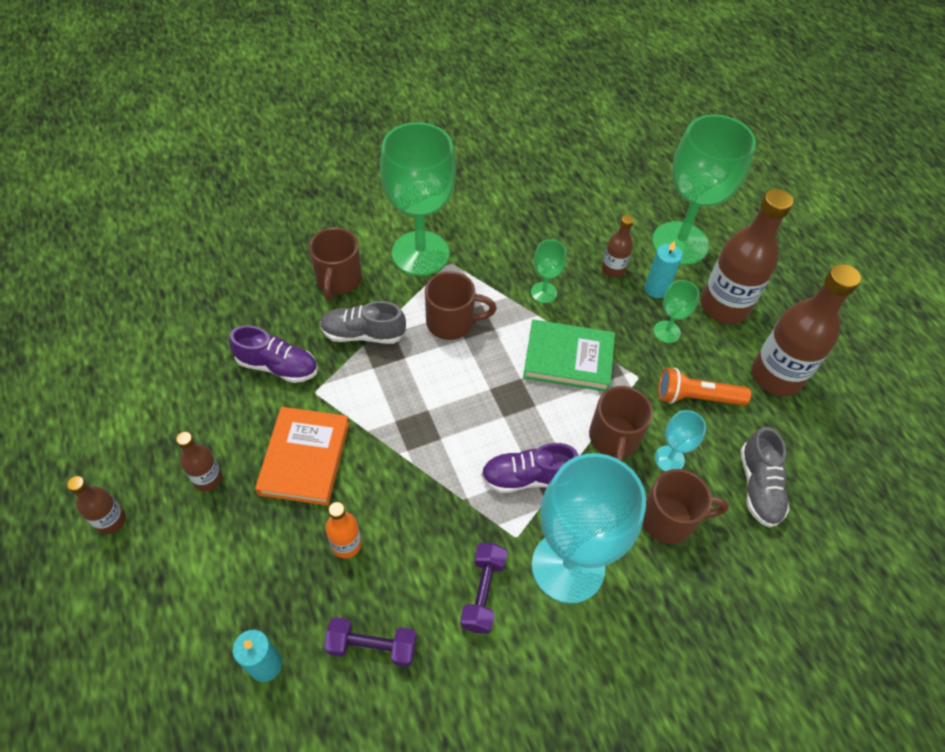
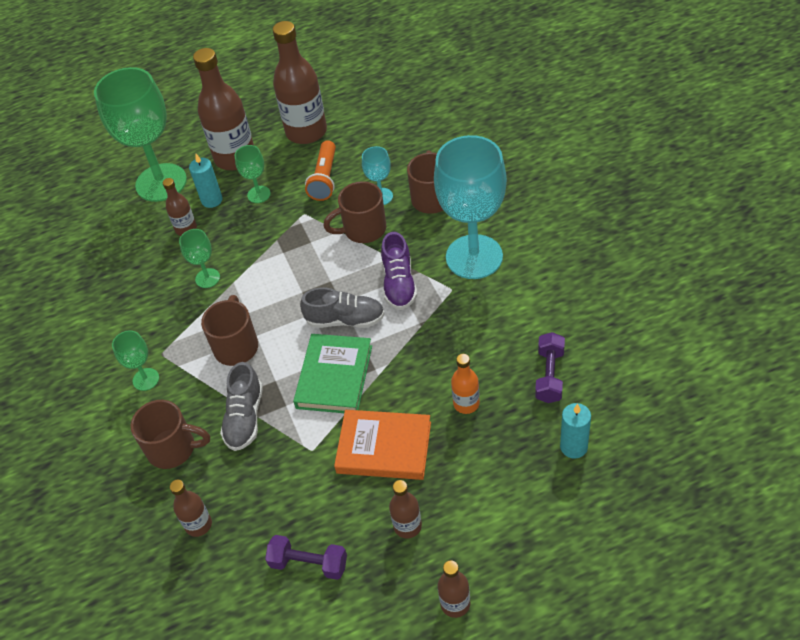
camera: 80 degrees left, 5 degrees down
purple shoe [229,325,318,383] -> none
green goblet [380,122,456,276] -> green goblet [112,331,159,391], size x0.44
purple dumbbell [460,543,508,634] -> purple dumbbell moved to [265,535,347,580]
green book [523,319,615,392] -> green book moved to [293,334,372,413]
brown mug [589,386,653,462] -> brown mug turned 150 degrees clockwise [323,181,386,243]
grey shoe [740,427,790,528] -> grey shoe moved to [300,287,385,328]
none -> brown bottle [170,480,212,537]

